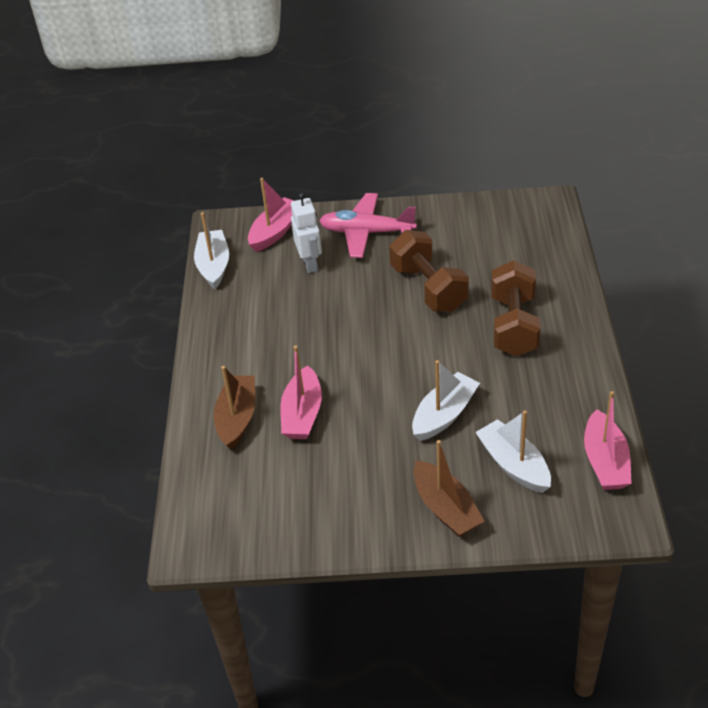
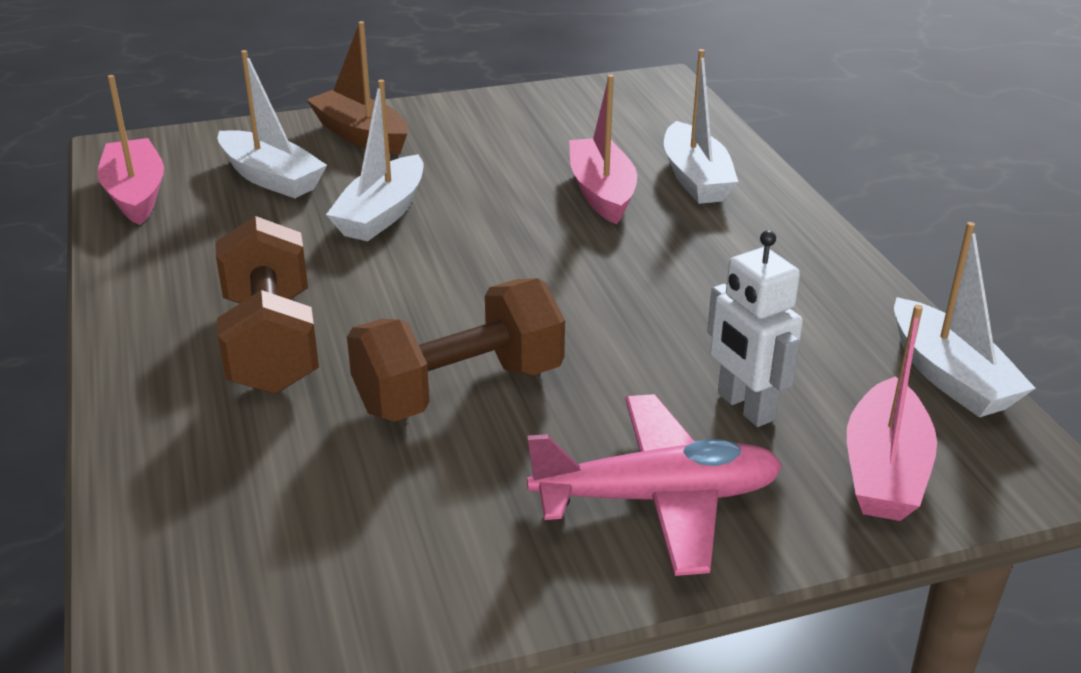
camera: 160 degrees right, 10 degrees down
brown boat [214,366,255,450] -> white boat [664,49,738,204]
brown dumbbell [389,230,469,312] -> brown dumbbell turned 75 degrees counterclockwise [347,278,565,422]

